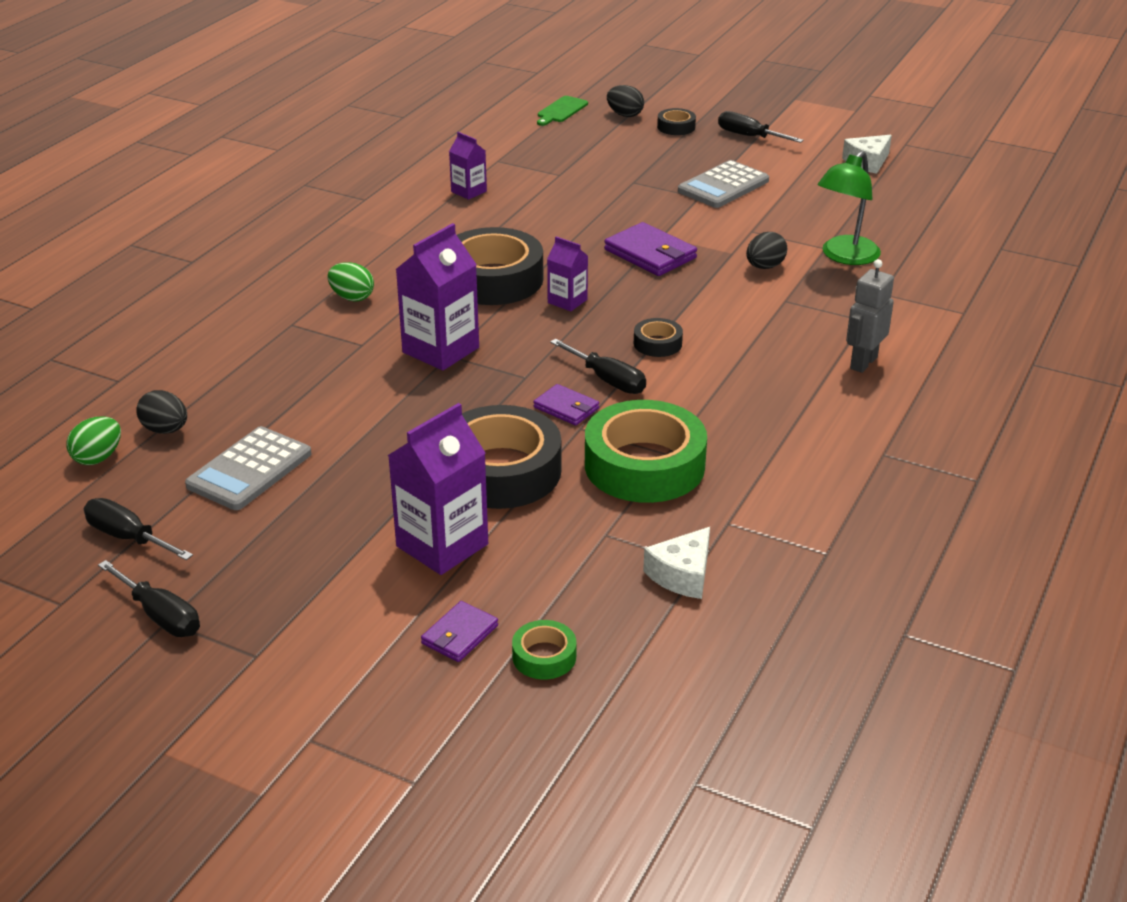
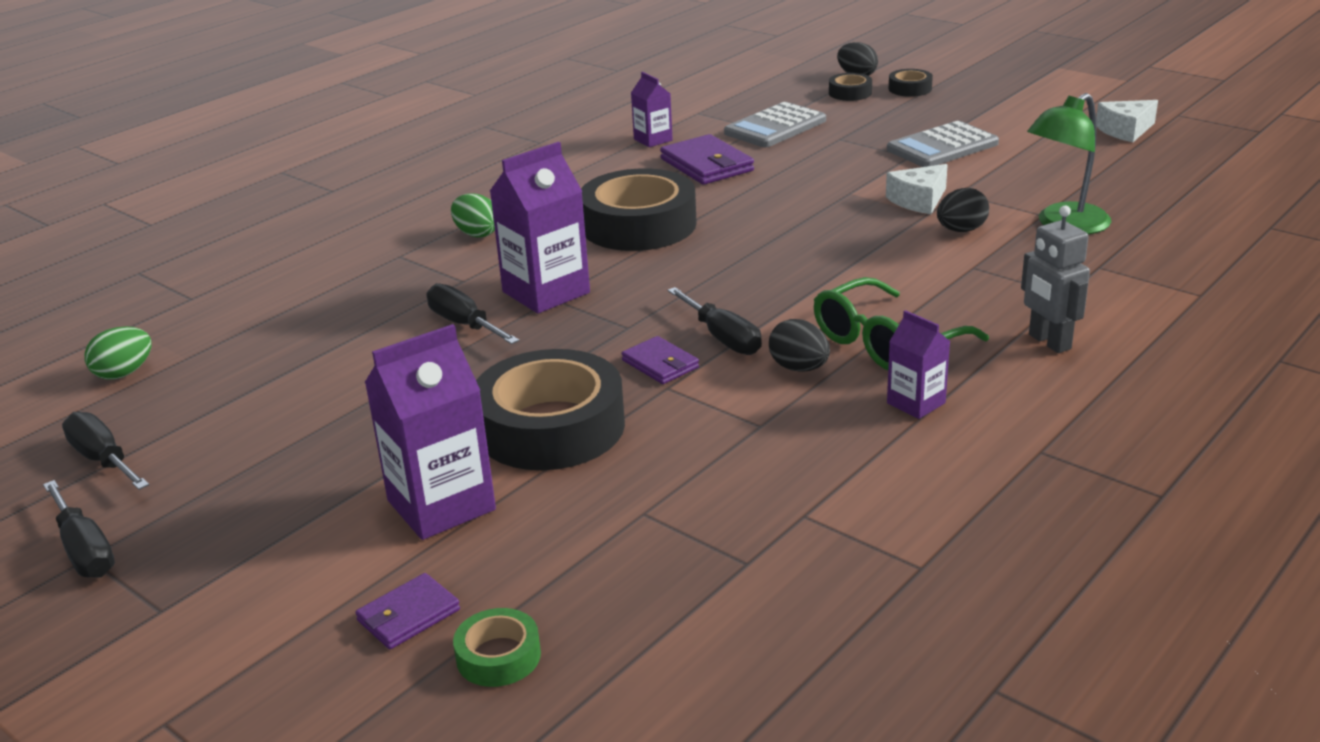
camera: 15 degrees right, 5 degrees down
black egg [136,390,187,434] -> black egg moved to [769,319,830,372]
grey calculator [185,426,312,510] -> grey calculator moved to [724,102,826,147]
green cutting board [537,96,588,126] -> none
purple carton [547,236,588,311] -> purple carton moved to [887,310,951,419]
green tape [585,400,707,503] -> none
purple wallet [604,222,697,276] -> purple wallet moved to [660,134,754,185]
black tape [634,318,683,357] -> black tape moved to [829,73,872,101]
white cheese [643,527,710,599] -> white cheese moved to [886,164,948,214]
black screwdriver [718,111,804,143] -> black screwdriver moved to [427,283,519,344]
grey robot [846,259,894,373] -> grey robot turned 75 degrees counterclockwise [1021,206,1090,353]
none -> green glasses [814,277,989,370]

